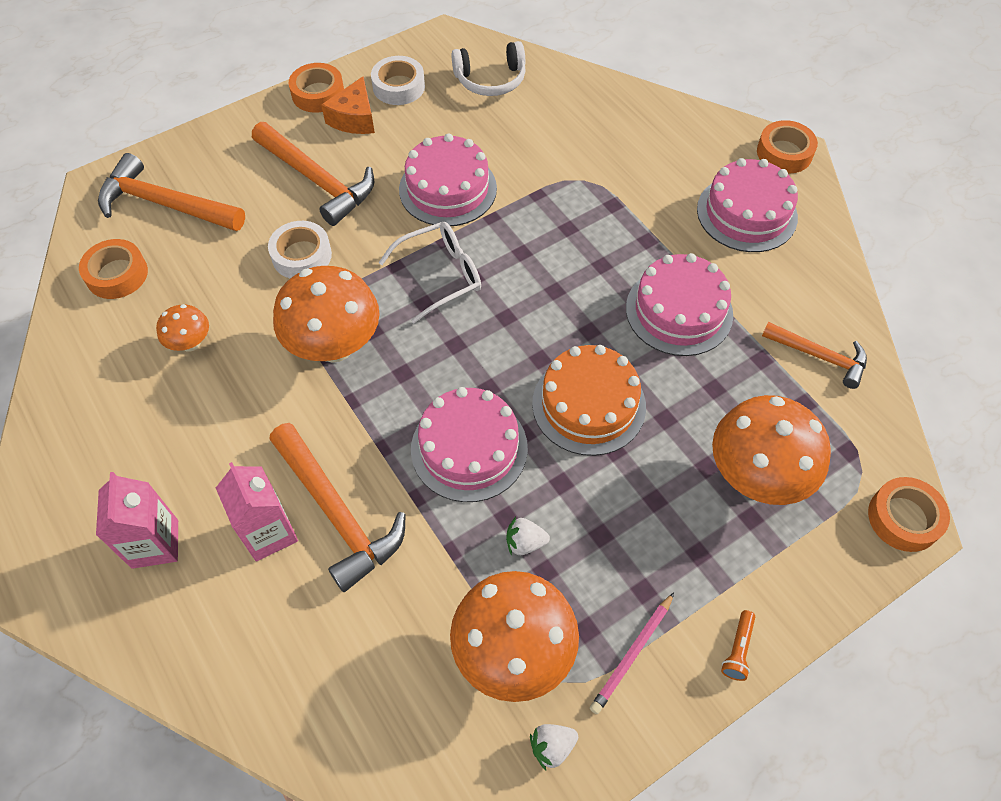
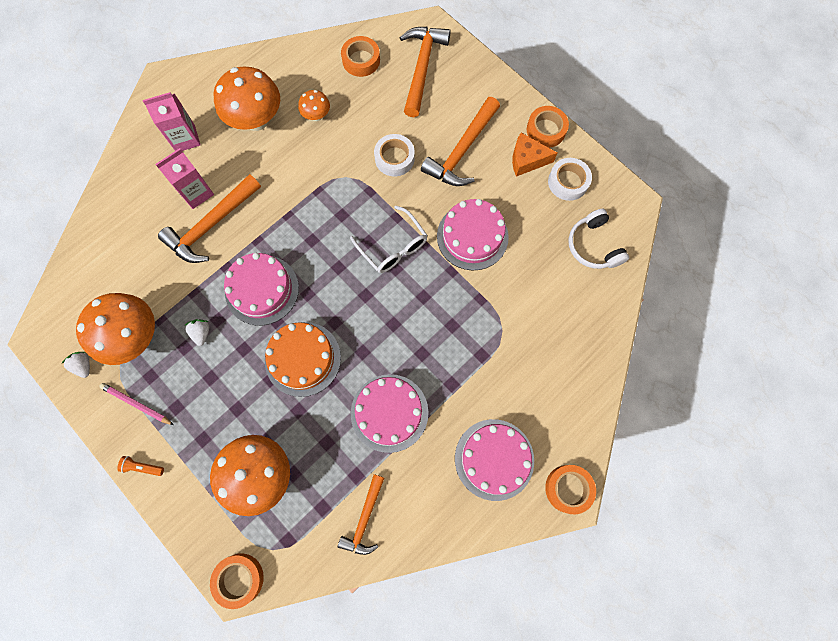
camera: 80 degrees right, 15 degrees up
orange mushroom [273,266,380,363] -> orange mushroom moved to [214,66,280,131]

